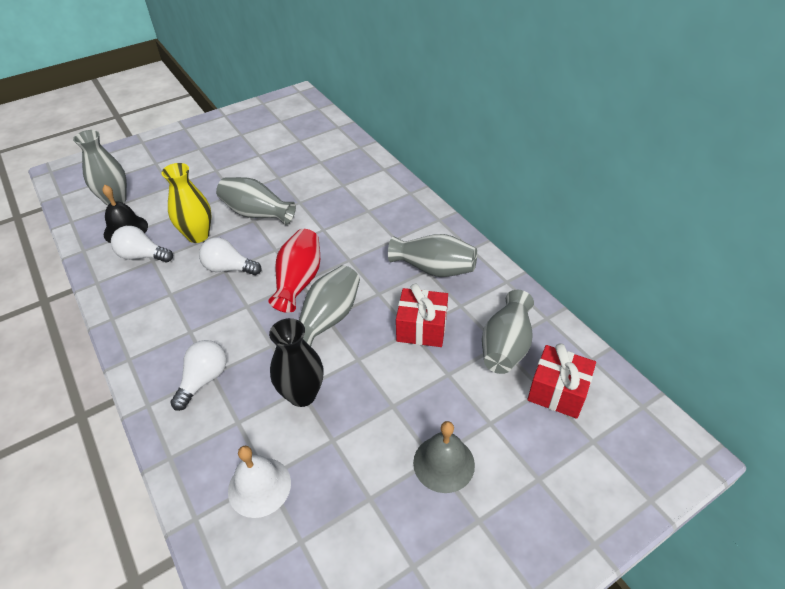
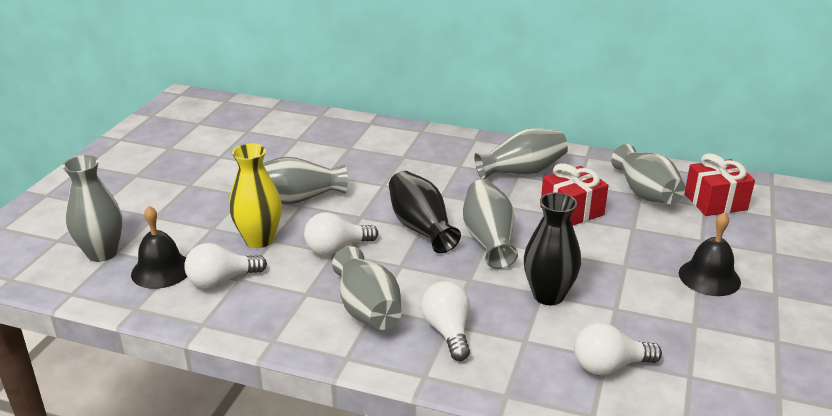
camera: 40 degrees left, 15 degrees down
white bell [228,446,291,518] -> white light bulb [574,323,662,375]
red vase [269,229,320,313] -> black vase [389,171,461,253]
grey bell [413,421,475,493] -> black bell [679,212,741,296]
none -> grey vase [332,246,402,330]

